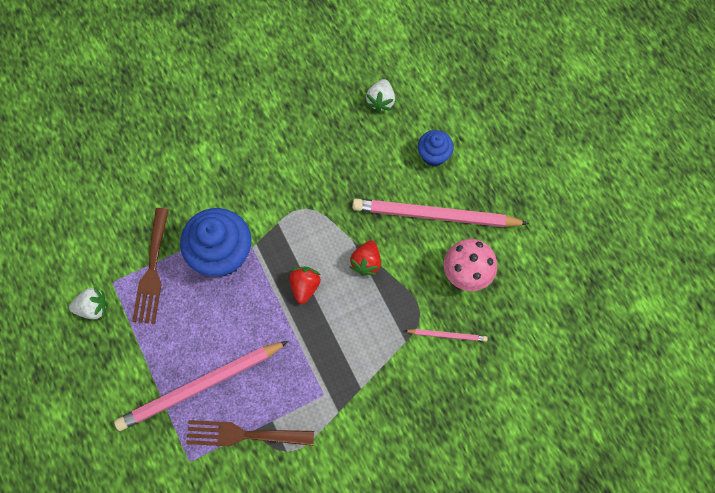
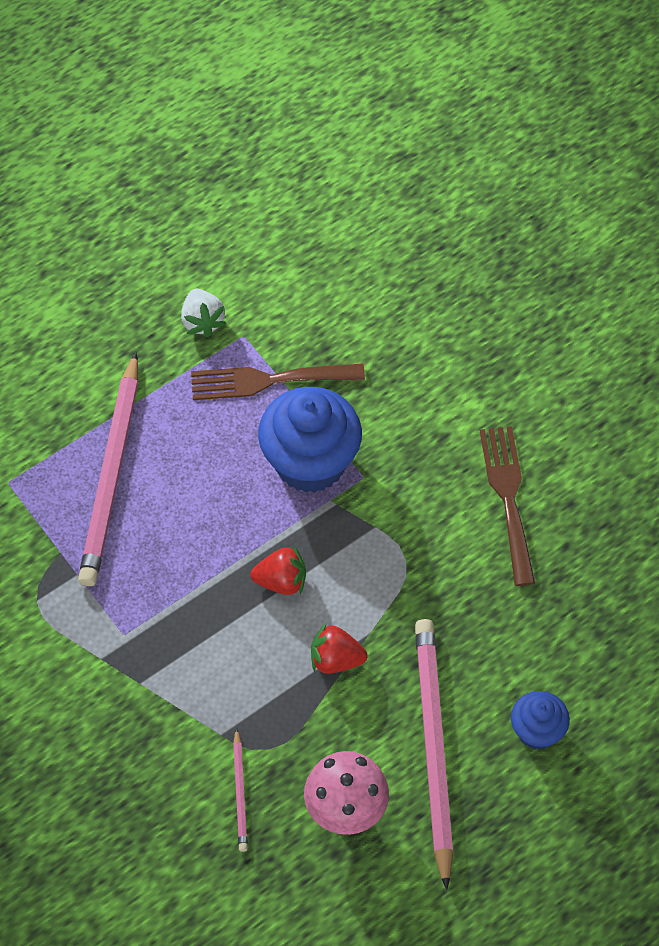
camera: 80 degrees right, 10 degrees down
pink pencil [114,341,288,431] -> pink pencil turned 135 degrees counterclockwise [78,352,139,586]
brown fork [186,420,314,446] -> brown fork moved to [480,426,535,586]
white strawberry [366,79,395,113] -> none

